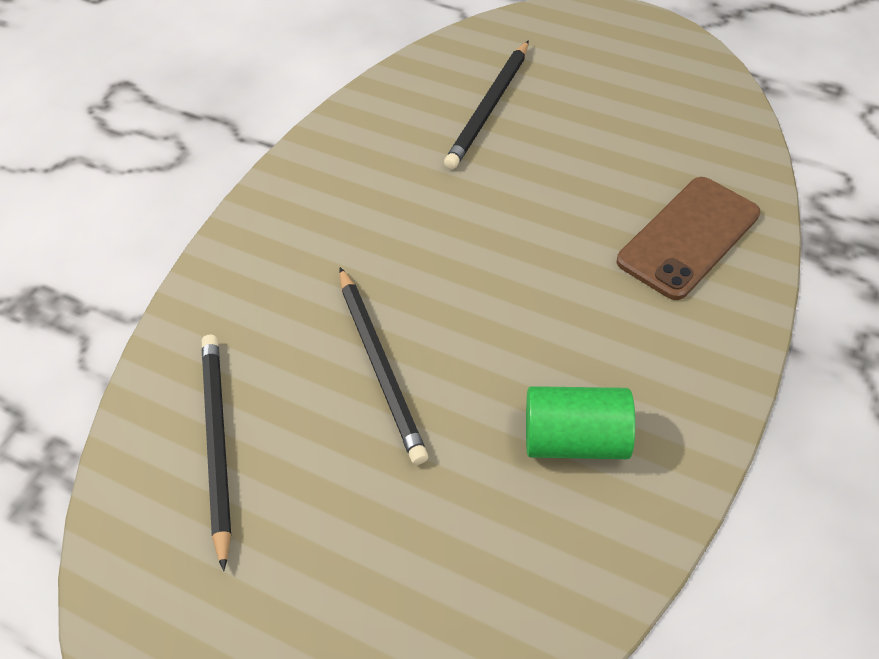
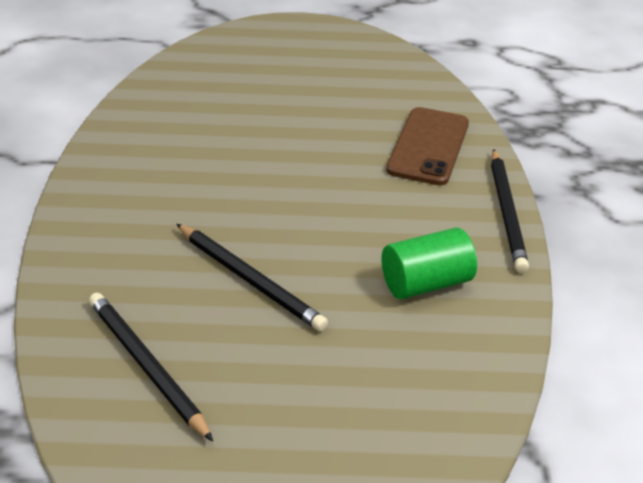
camera: 30 degrees left, 15 degrees down
black pencil [444,40,529,170] -> black pencil moved to [491,149,529,273]

